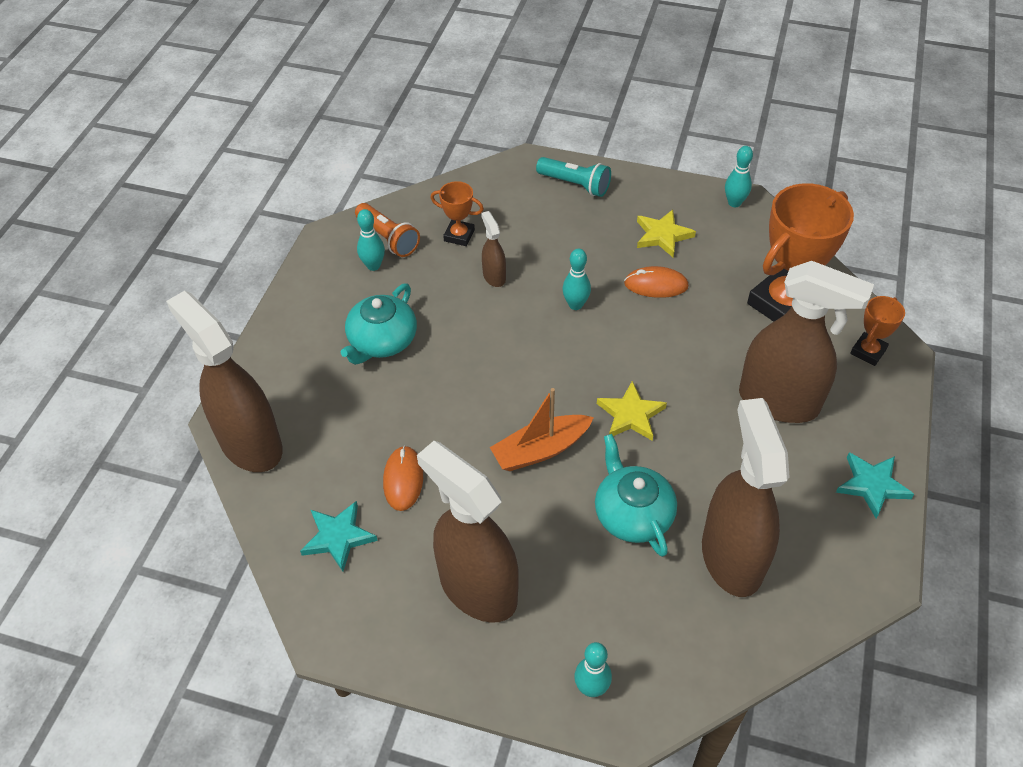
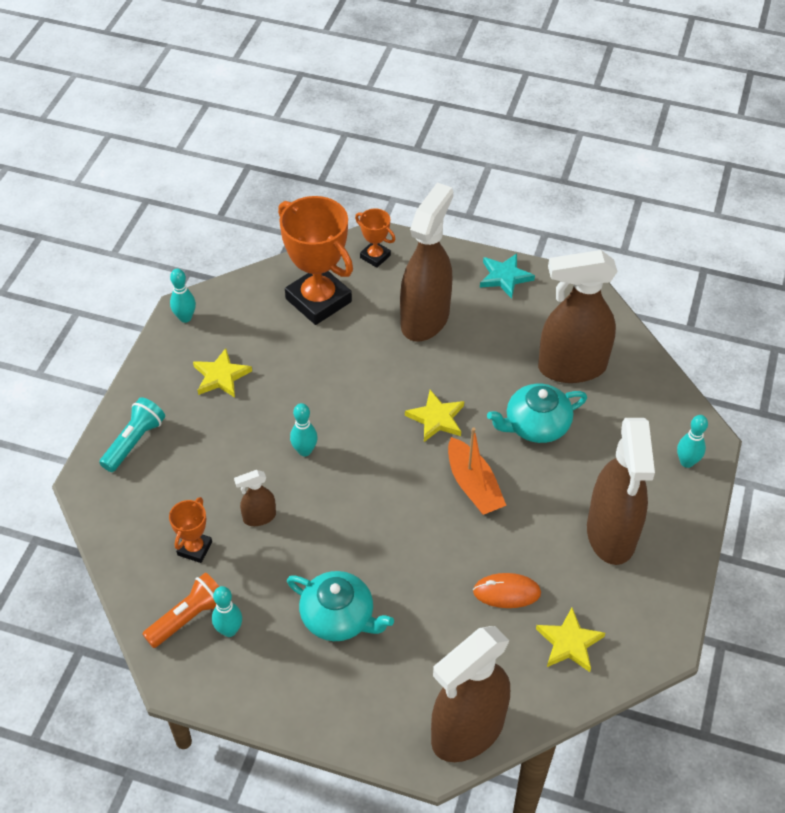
camera: 90 degrees left, 0 degrees up
turquoise star [300,501,378,572] -> yellow star [536,608,605,672]
brown spray bottle [417,441,519,623] -> brown spray bottle turned 45 degrees counterclockwise [587,418,655,565]
orange mouse [624,266,689,298] -> none

